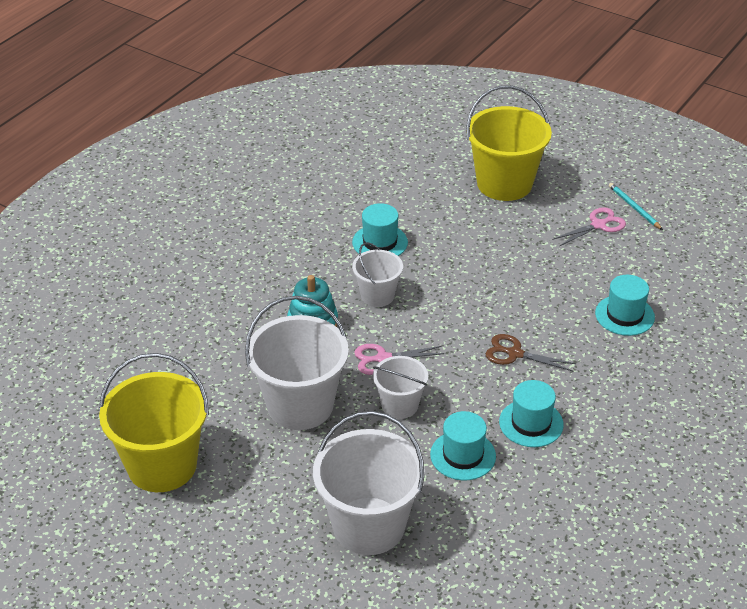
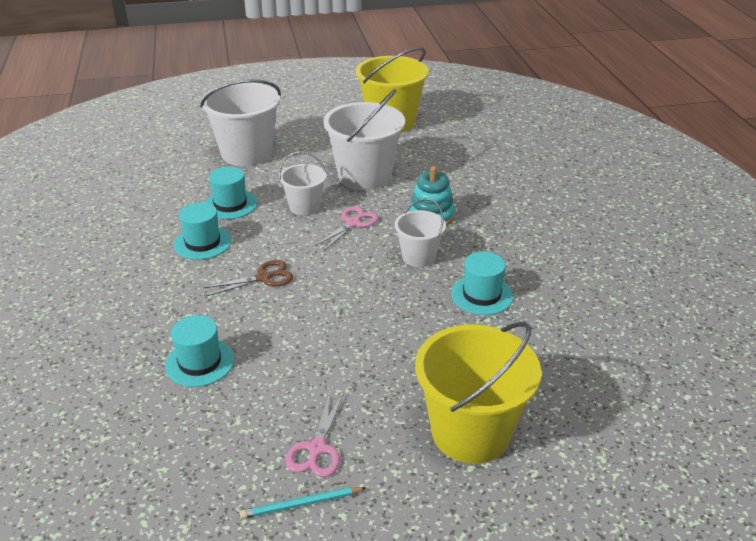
camera: 135 degrees right, 5 degrees down
turquoise pencil [609,183,663,230] -> turquoise pencil turned 150 degrees clockwise [240,487,367,519]

